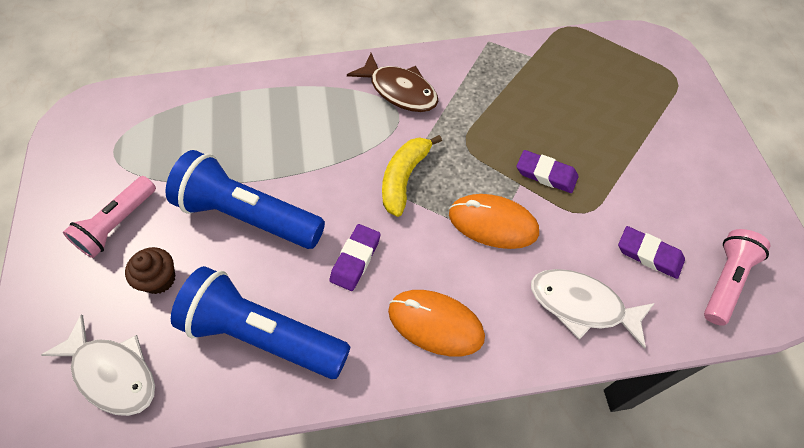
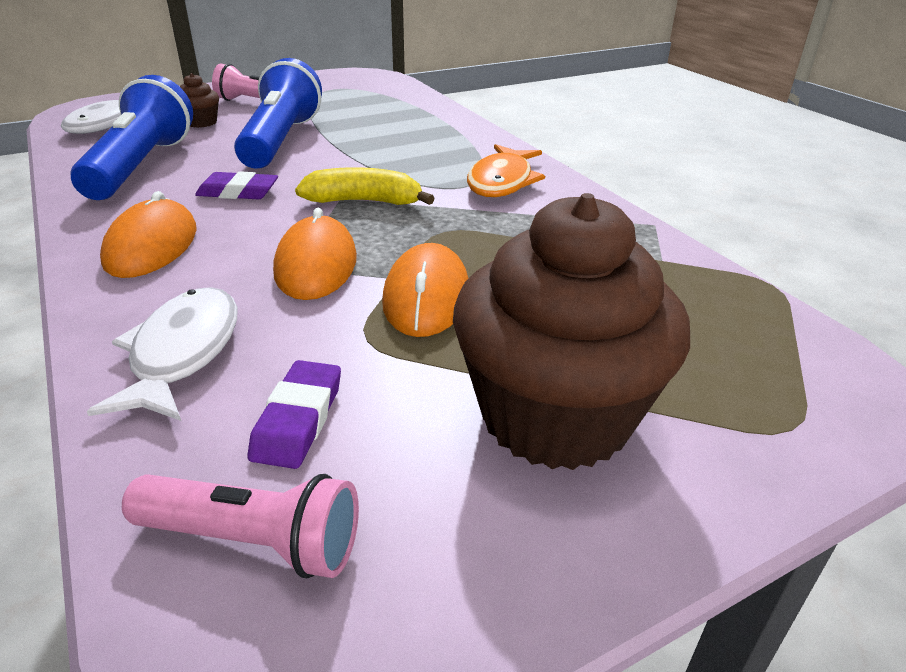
camera: 70 degrees right, 25 degrees down
brown fish [347,53,438,112] -> orange fish [467,144,545,197]
purple eraser [517,150,578,193] -> orange mouse [382,243,468,337]
none -> brown cupcake [453,193,690,470]

